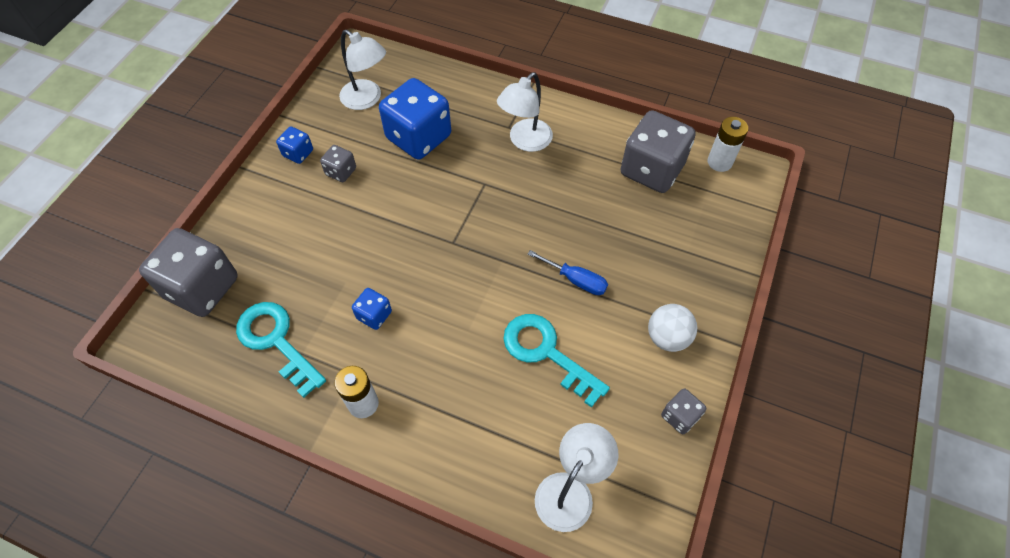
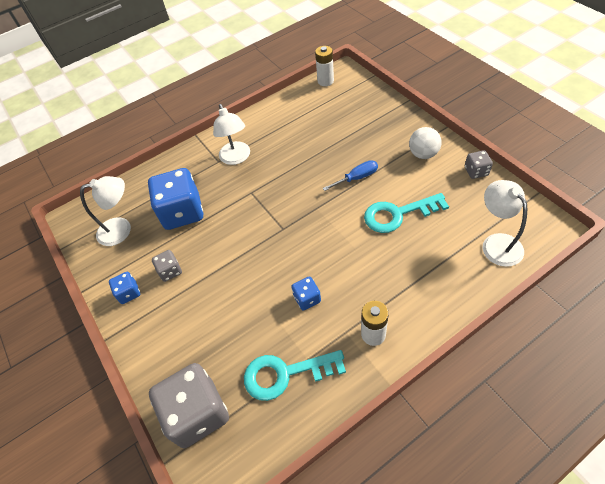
camera: 50 degrees left, 5 degrees down
grey dice [621,110,696,193] -> none

